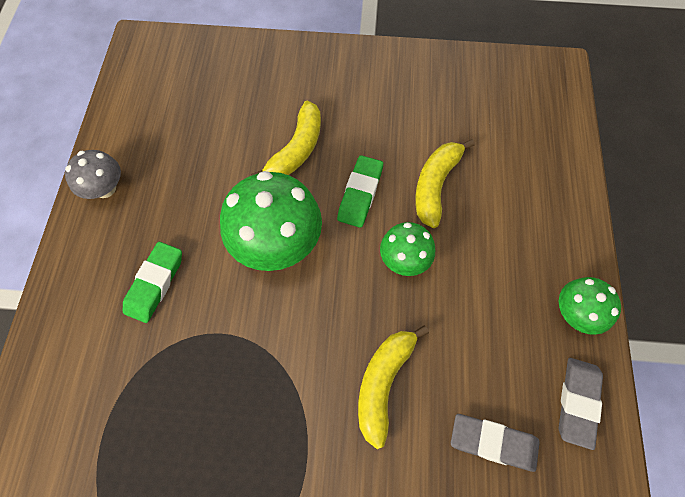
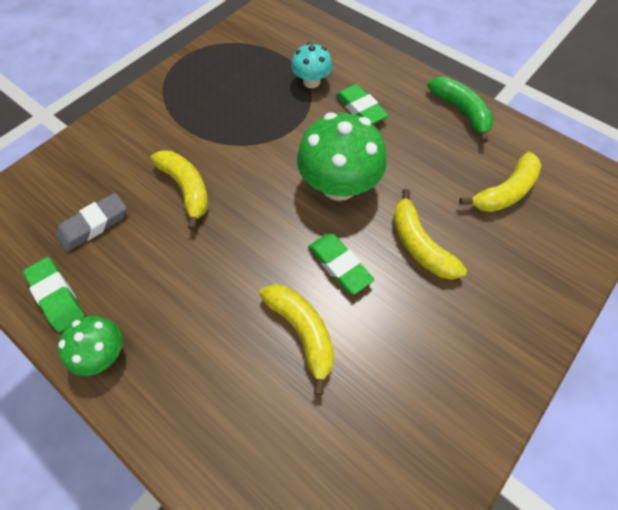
camera: 125 degrees right, 5 degrees down
grey mushroom [65,150,121,199] -> green banana [427,77,493,143]
green mushroom [380,222,435,276] -> none
grey eraser [559,358,603,450] -> green eraser [23,257,85,332]
none -> turquoise mushroom [291,43,333,88]
none -> yellow banana [459,152,542,212]

